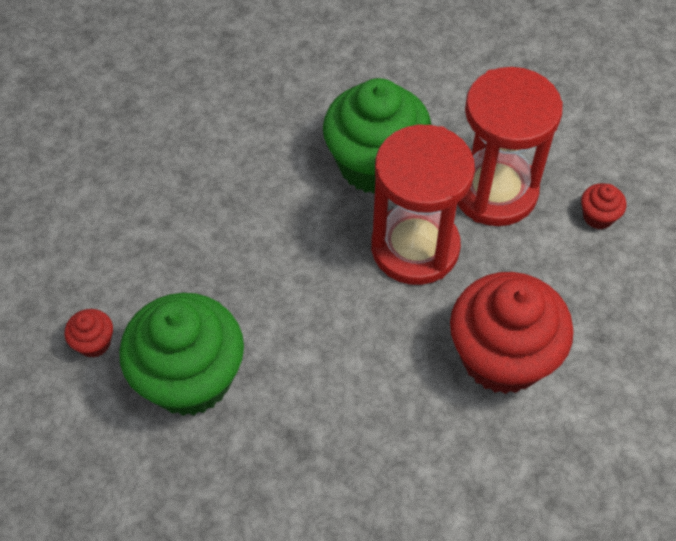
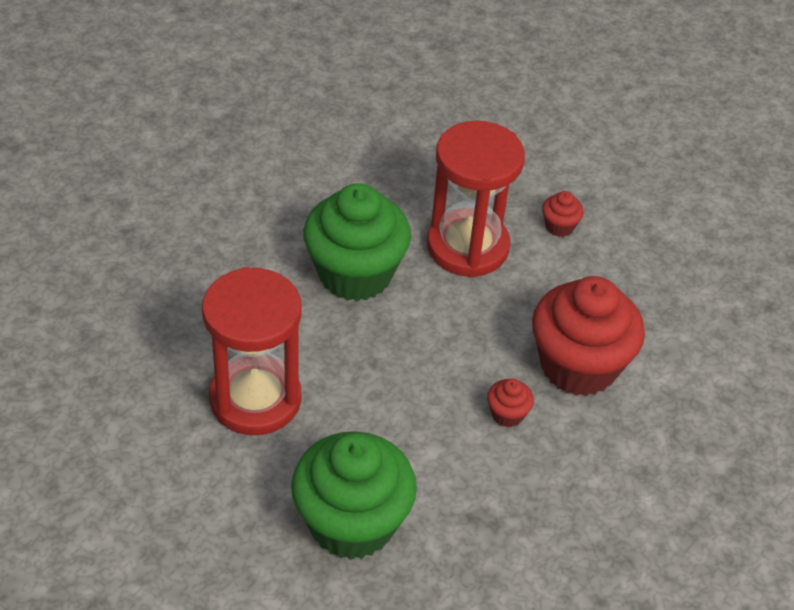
camera: 40 degrees left, 10 degrees down
red cupcake [65,309,113,358] -> red cupcake moved to [487,379,534,427]
red hourglass [371,125,475,285] -> red hourglass moved to [202,267,302,435]

